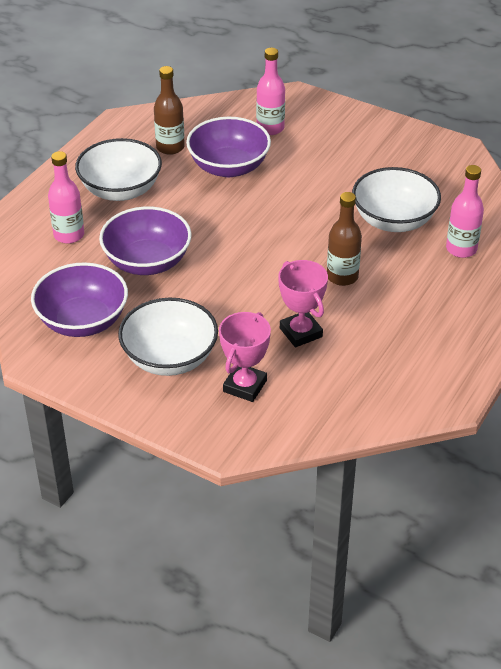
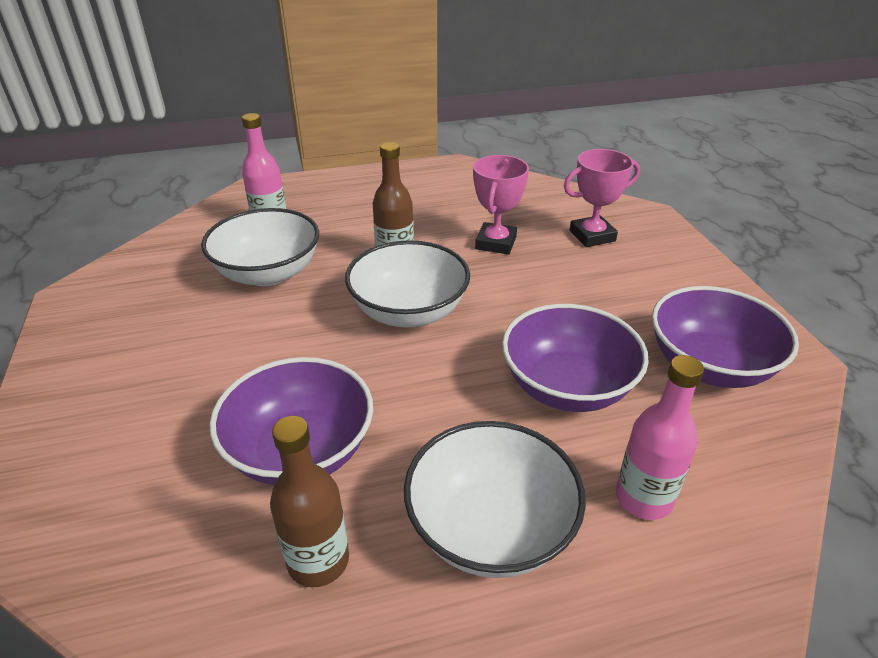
camera: 135 degrees left, 5 degrees down
white bowl [118,298,218,376] -> white bowl moved to [345,240,470,328]
pink bottle [256,48,285,135] -> none

